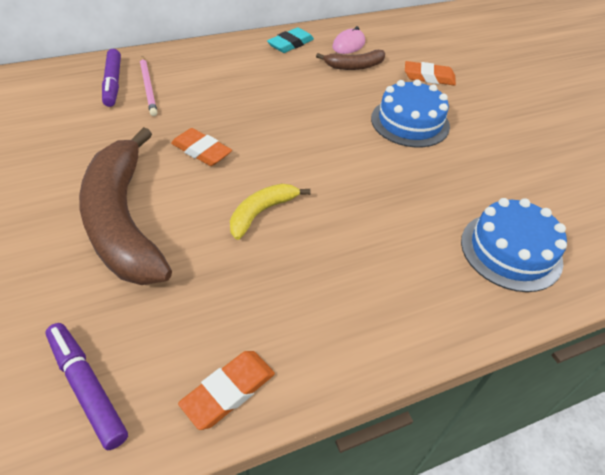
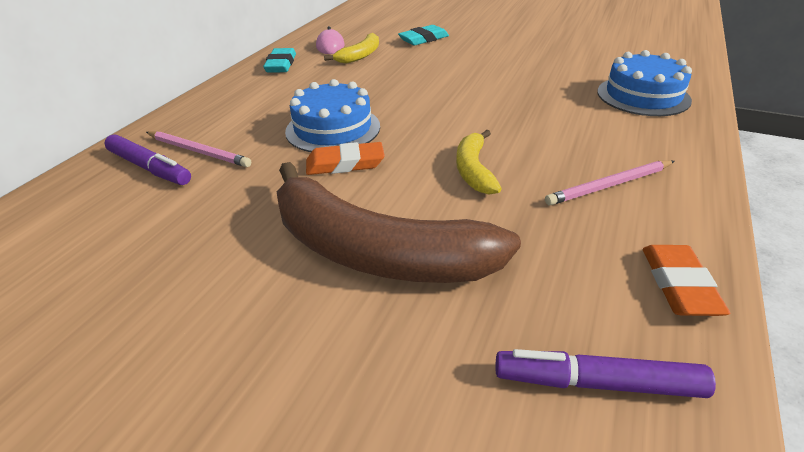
camera: 40 degrees left, 10 degrees down
brown banana [316,50,385,70] -> yellow banana [324,33,379,64]
blue cake [371,79,450,147] -> blue cake moved to [285,79,380,152]
orange eraser [405,61,456,86] -> turquoise eraser [398,25,449,45]
none -> pink pencil [545,160,674,206]

